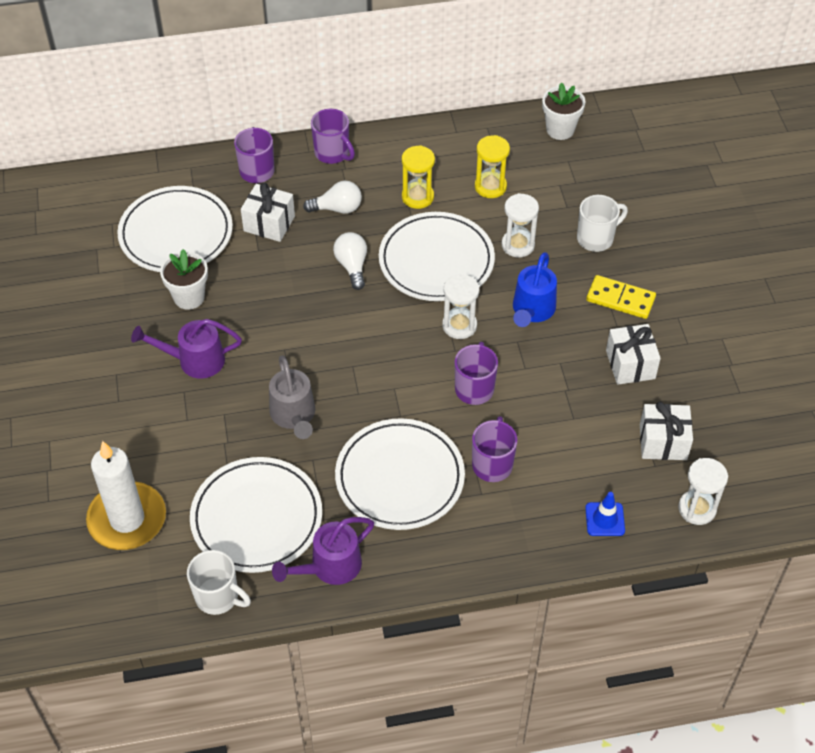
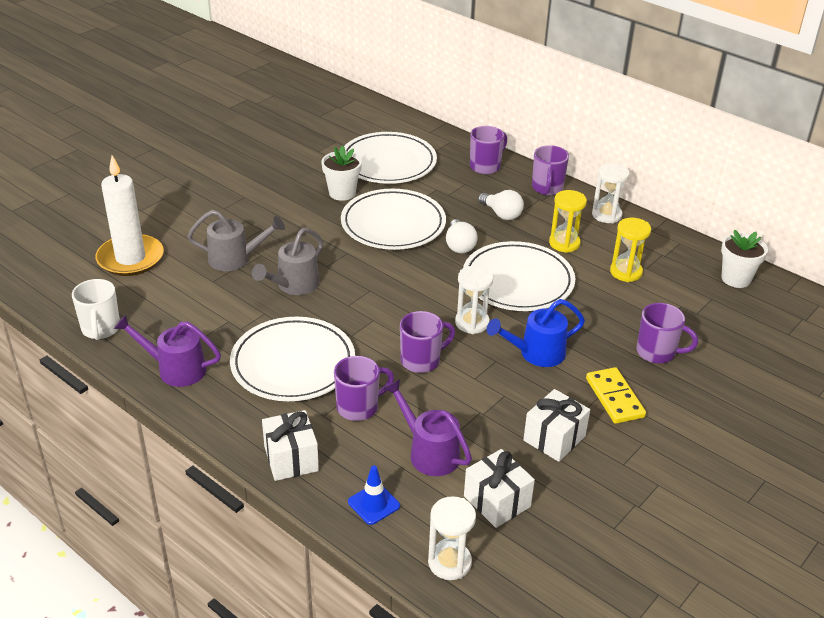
camera: 50 degrees right, 15 degrees down
purple watering can [131,319,242,379] -> purple watering can moved to [384,379,472,476]
white plate [190,457,322,573] -> white plate moved to [341,189,446,250]
white gift [241,183,295,242] -> white gift moved to [262,410,319,481]
white light bulb [333,232,367,290] -> white light bulb turned 135 degrees clockwise [446,219,478,253]
white hourglass [502,193,539,257] -> white hourglass moved to [592,163,630,223]
white mug [577,195,628,252] -> purple mug [636,303,698,364]
none -> grey watering can [187,210,285,271]

